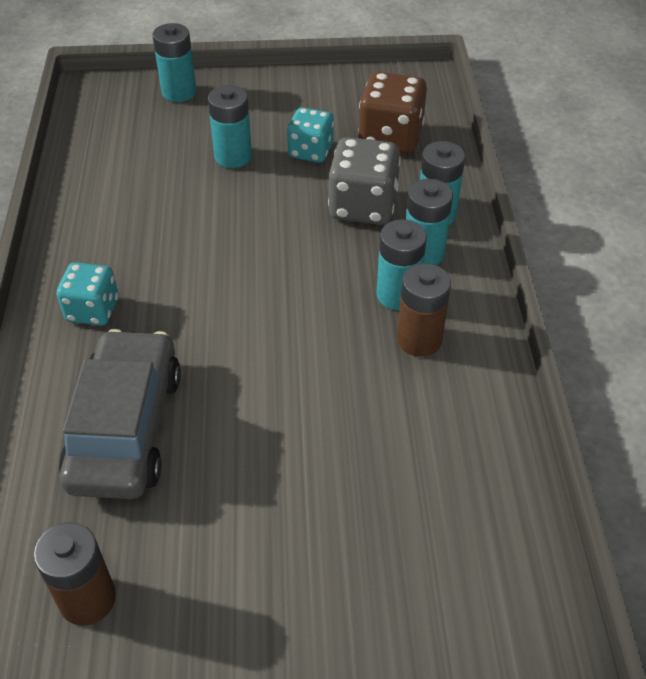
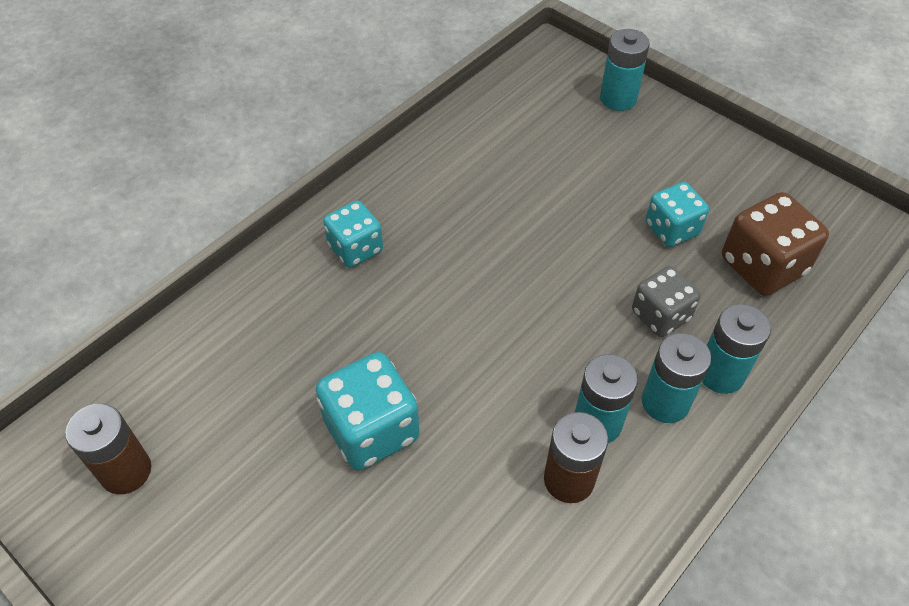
camera: 45 degrees right, 5 degrees up
grey car [59,329,181,499] -> none
turquoise battery [208,85,252,168] -> none
grey dice [328,137,401,225] -> grey dice [632,266,701,337], size x0.66
none -> turquoise dice [316,352,420,470]

